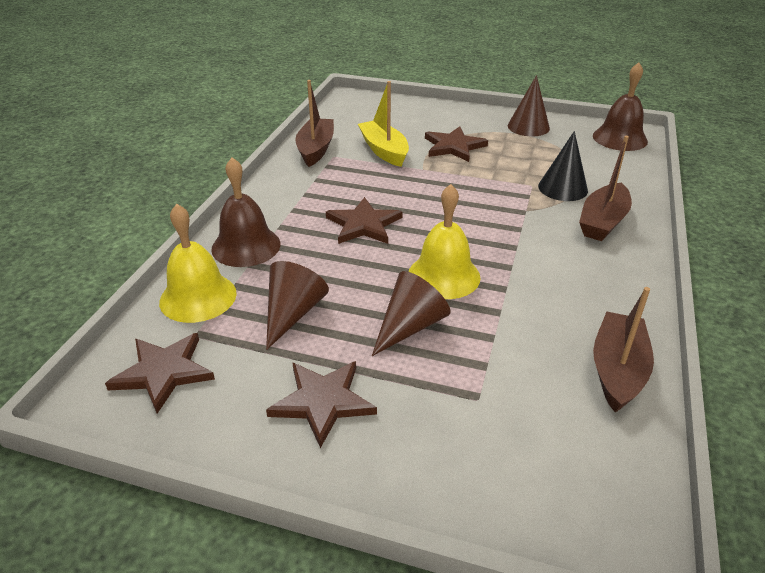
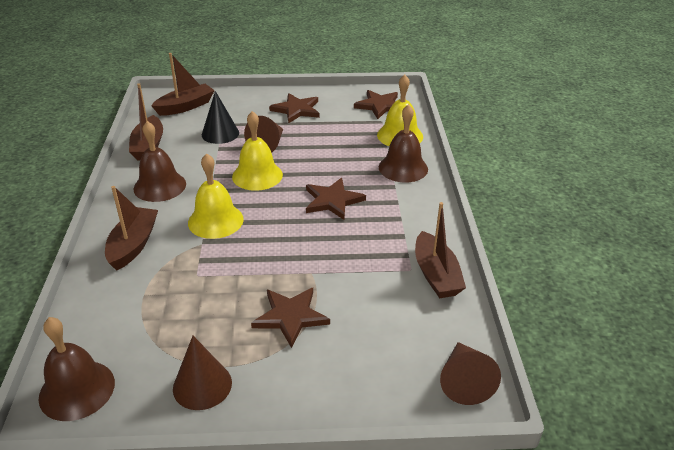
camera: 160 degrees right, 0 degrees up
brown cone [266,261,329,350] -> brown cone moved to [440,342,501,405]
yellow boat [358,81,409,167] -> none
black cone [538,131,588,201] -> black cone moved to [202,91,239,144]
none -> brown bell [134,121,186,202]
none -> brown boat [151,53,215,116]
none -> yellow bell [188,153,244,239]

